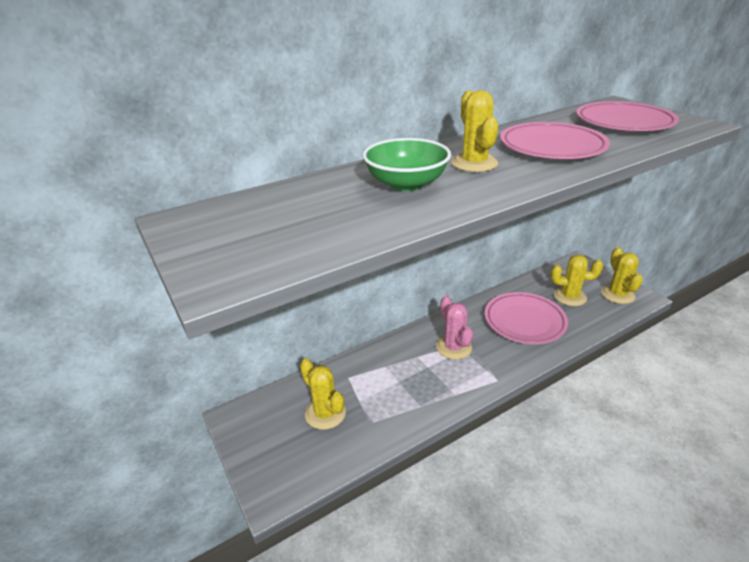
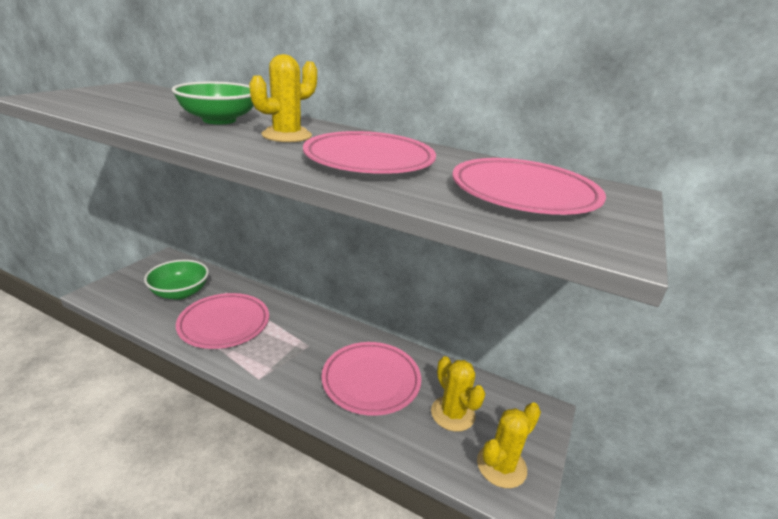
camera: 55 degrees right, 5 degrees down
yellow cactus [300,358,346,430] -> green bowl [144,259,209,300]
pink cactus [436,296,473,360] -> none
none -> pink plate [176,293,269,349]

